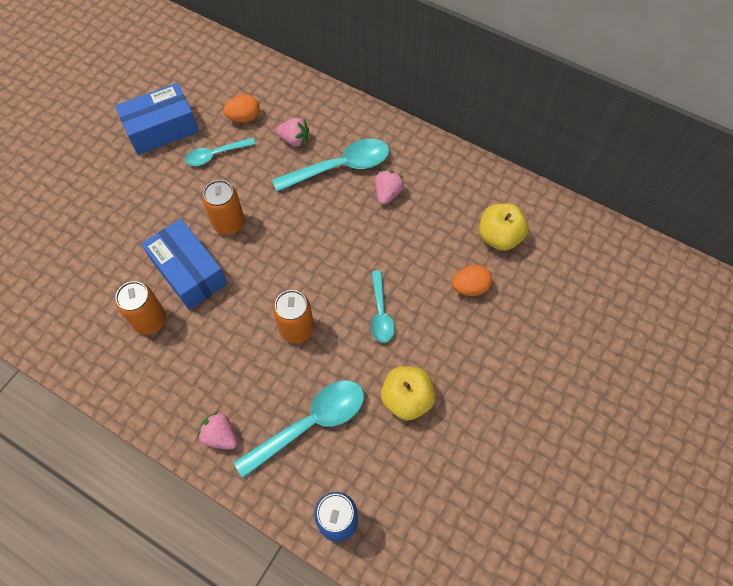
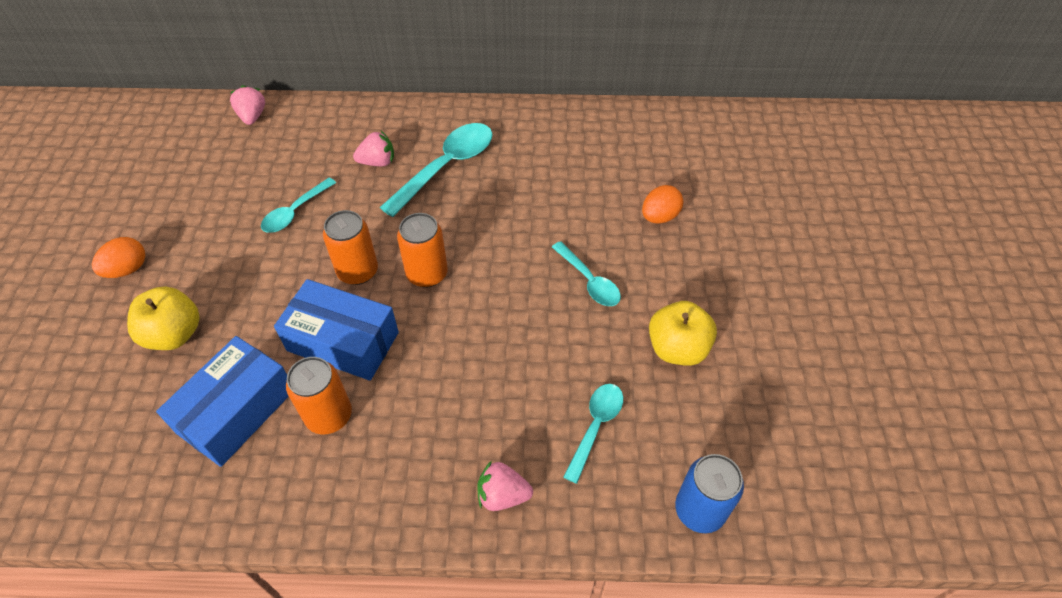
camera: 30 degrees left, 10 degrees down
blue box [115,83,199,155] -> blue box moved to [156,336,289,467]
orange egg [223,94,260,123] -> orange egg moved to [92,237,145,278]
turquoise spoon [234,380,364,478] -> turquoise spoon [564,384,623,484], size x0.60
orange can [273,290,314,343] -> orange can moved to [397,213,448,287]
pink strawberry [375,170,404,205] -> pink strawberry moved to [230,85,265,125]
yellow apple [479,203,529,251] -> yellow apple moved to [127,287,200,350]

